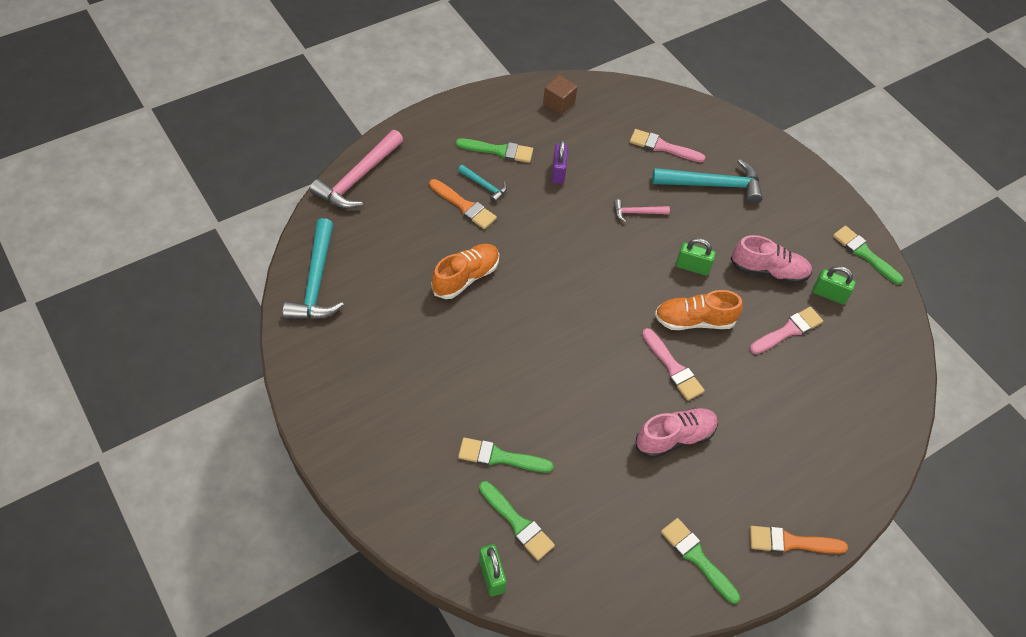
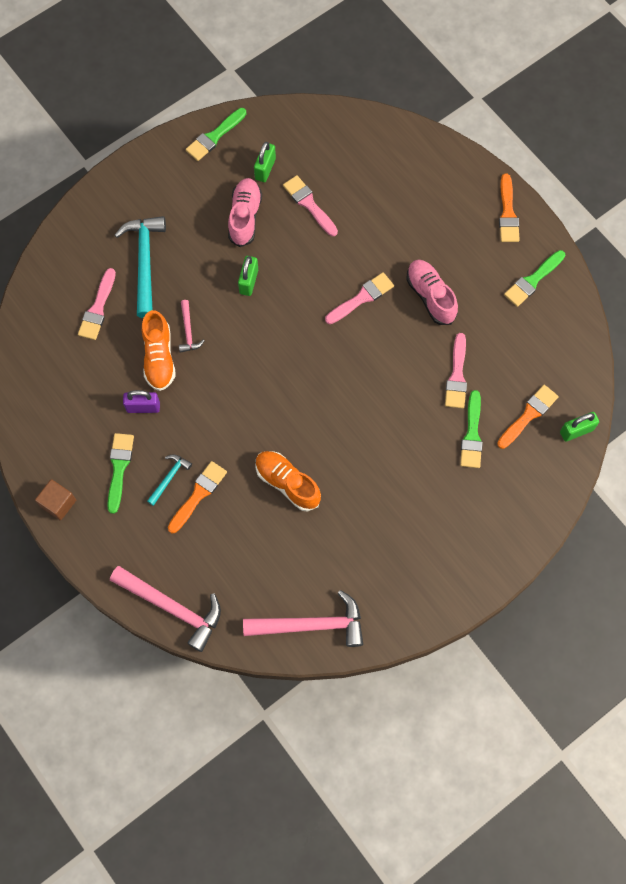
camera: 90 degrees left, 15 degrees up
turquoise hammer [283,218,344,319] -> pink hammer [243,590,363,647]
green brush [479,481,555,561] -> orange brush [497,385,559,449]
brown cube [543,75,578,115] -> brown cube moved to [35,479,76,520]
orange shoe [655,290,743,330] -> orange shoe moved to [142,310,176,391]
none -> pink brush [445,333,467,408]

